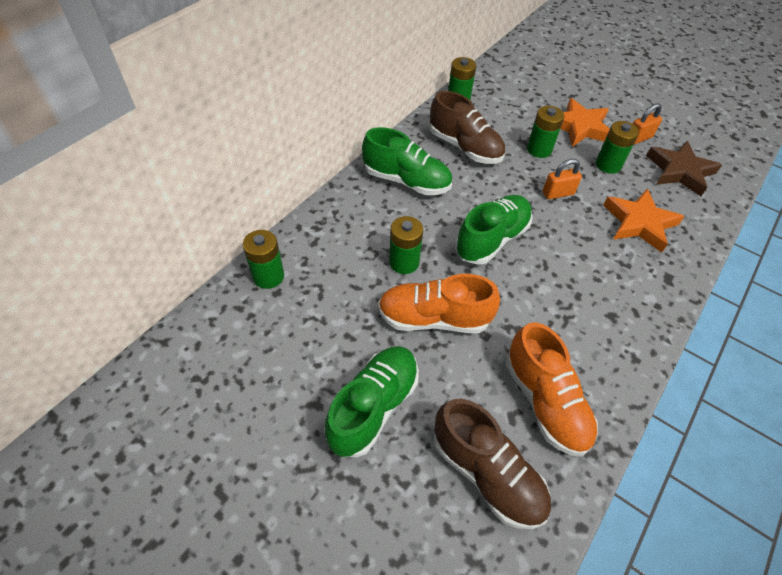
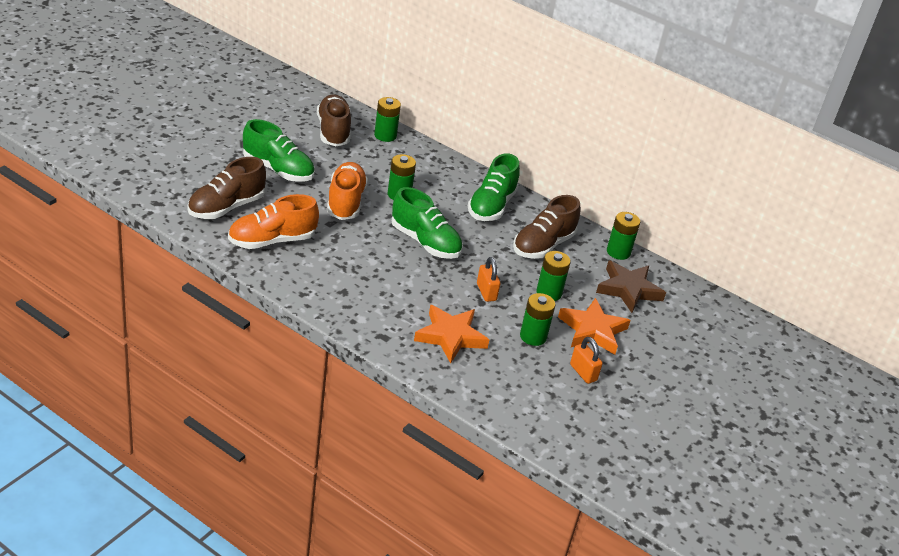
camera: 85 degrees right, 15 degrees down
brown star [646,141,722,196] -> brown star moved to [596,260,666,313]
none -> brown shoe [317,94,351,146]

